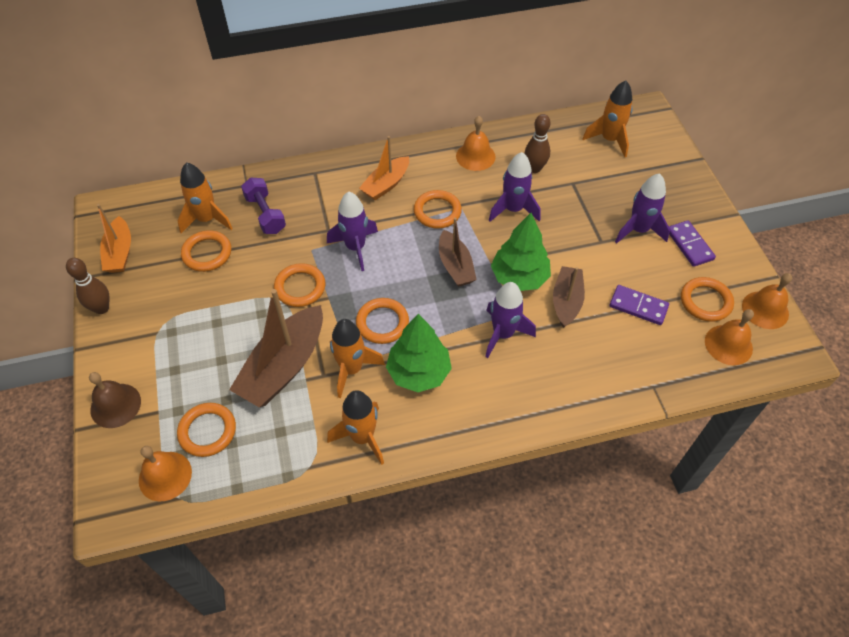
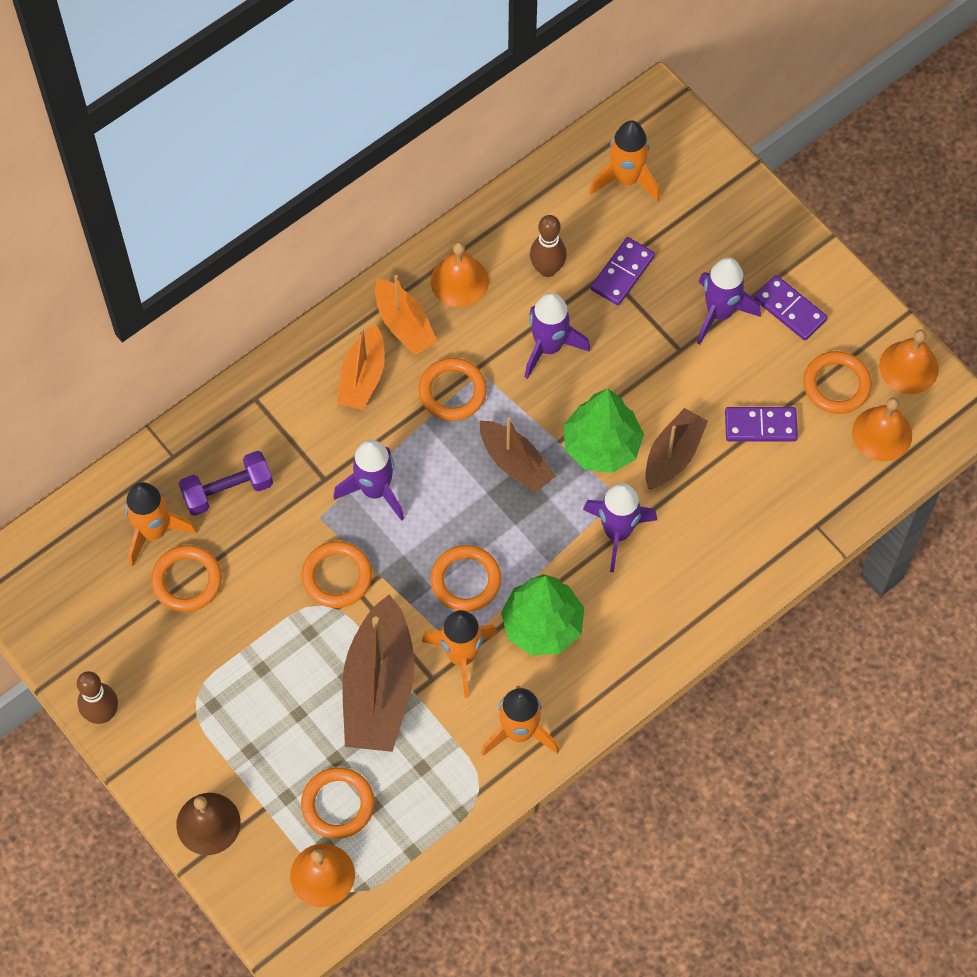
camera: 25 degrees left, 10 degrees up
orange boat [97,204,131,273] -> orange boat moved to [375,275,438,355]
purple dumbbell [241,177,286,234] -> purple dumbbell turned 60 degrees counterclockwise [179,451,273,516]
brown boat [553,266,585,328] -> brown boat turned 45 degrees clockwise [645,408,708,489]
none -> purple domino [591,237,655,305]

